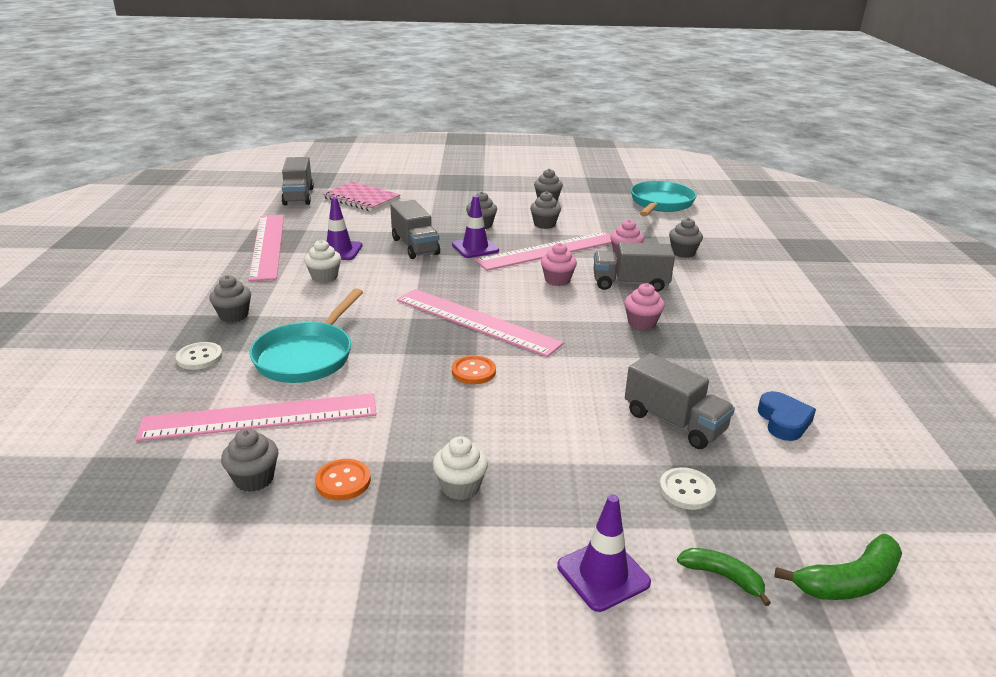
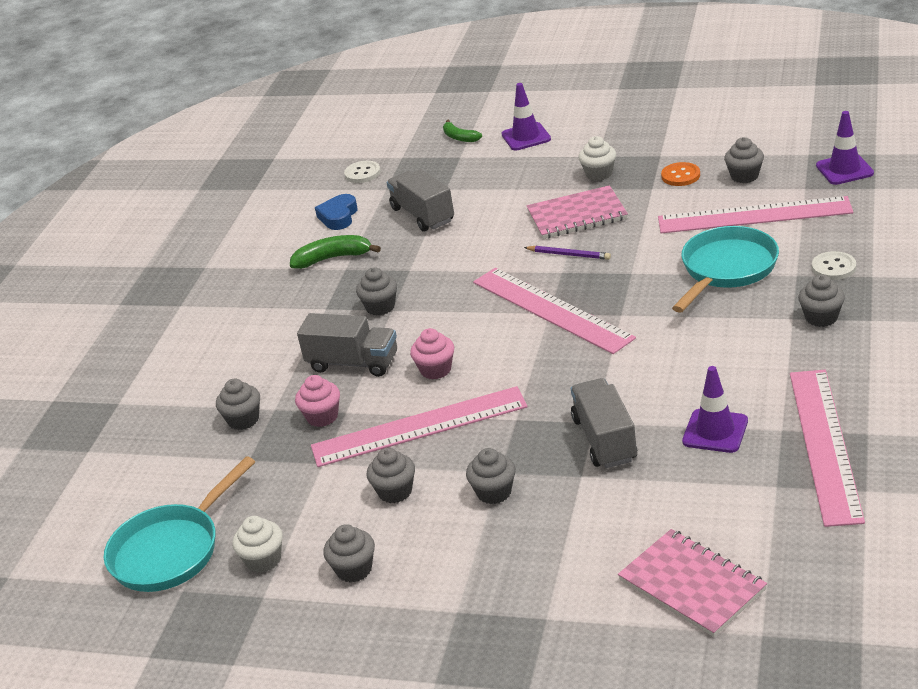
camera: 160 degrees left, 5 degrees up
grey truck [281,157,314,205] -> none
white cupcake [304,240,341,283] -> white cupcake moved to [232,516,283,573]
purple traffic cone [452,195,499,258] -> purple traffic cone moved to [816,111,874,185]
orange button [452,355,496,384] -> purple pencil [524,246,611,260]
pink cupcake [624,283,665,330] -> grey cupcake [356,267,397,316]
white button [659,467,716,510] -> white button moved to [344,161,381,183]
green banana [775,534,902,600] -> green banana moved to [290,235,381,269]
none -> pink notebook [526,185,628,239]

